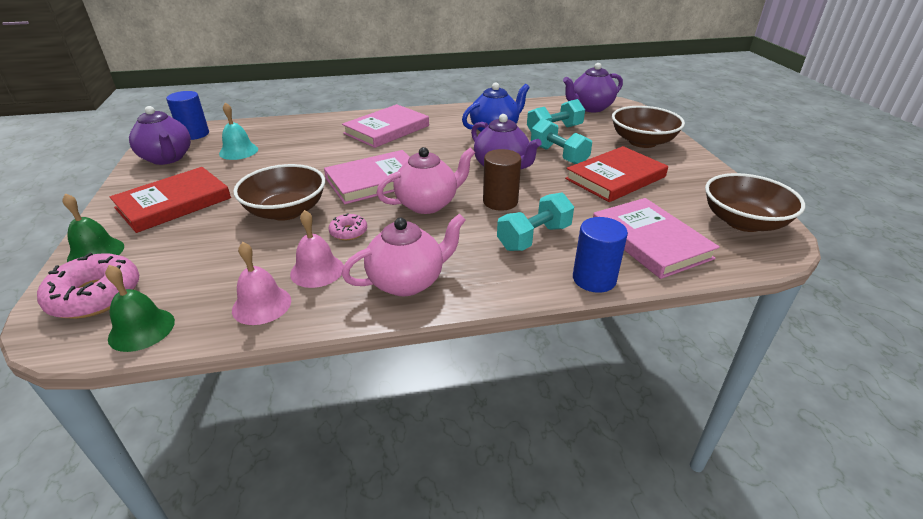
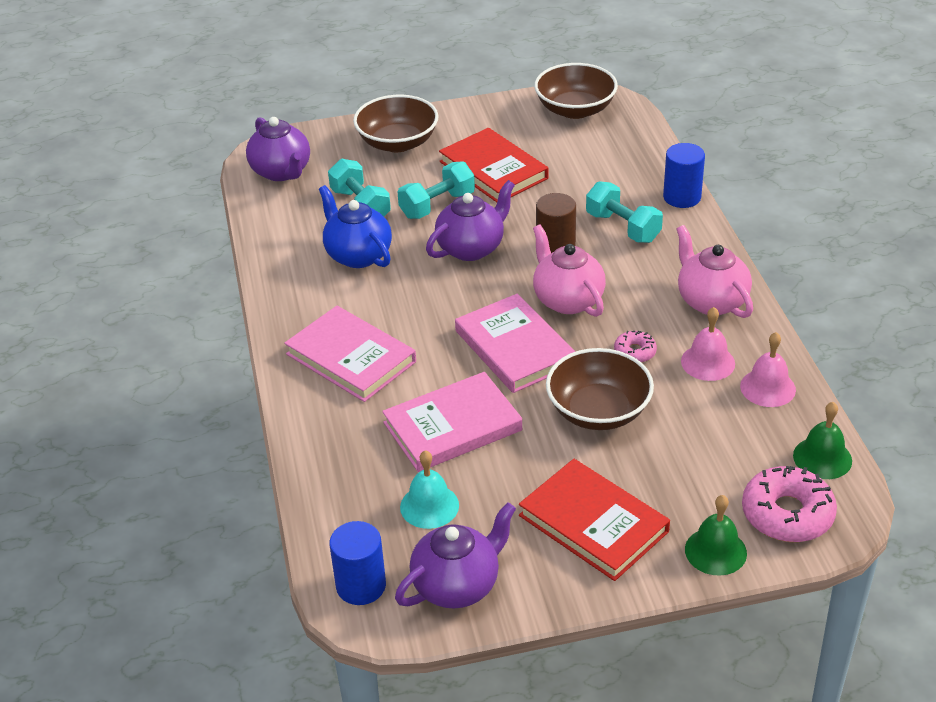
camera: 90 degrees left, 5 degrees up
pink book [593,198,720,279] -> pink book moved to [382,372,522,472]

